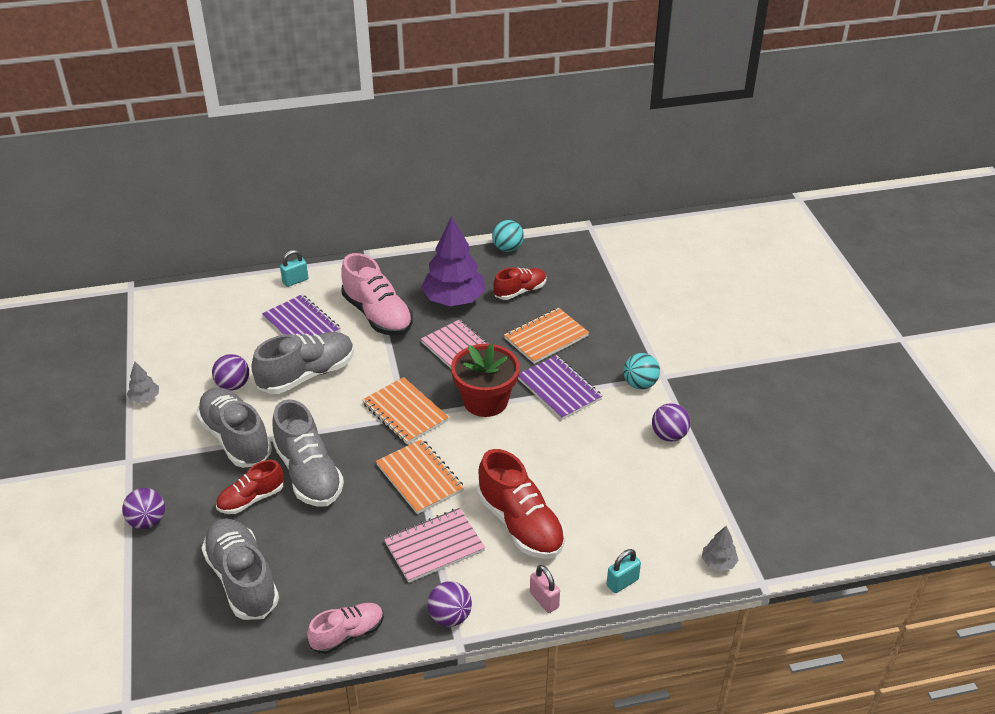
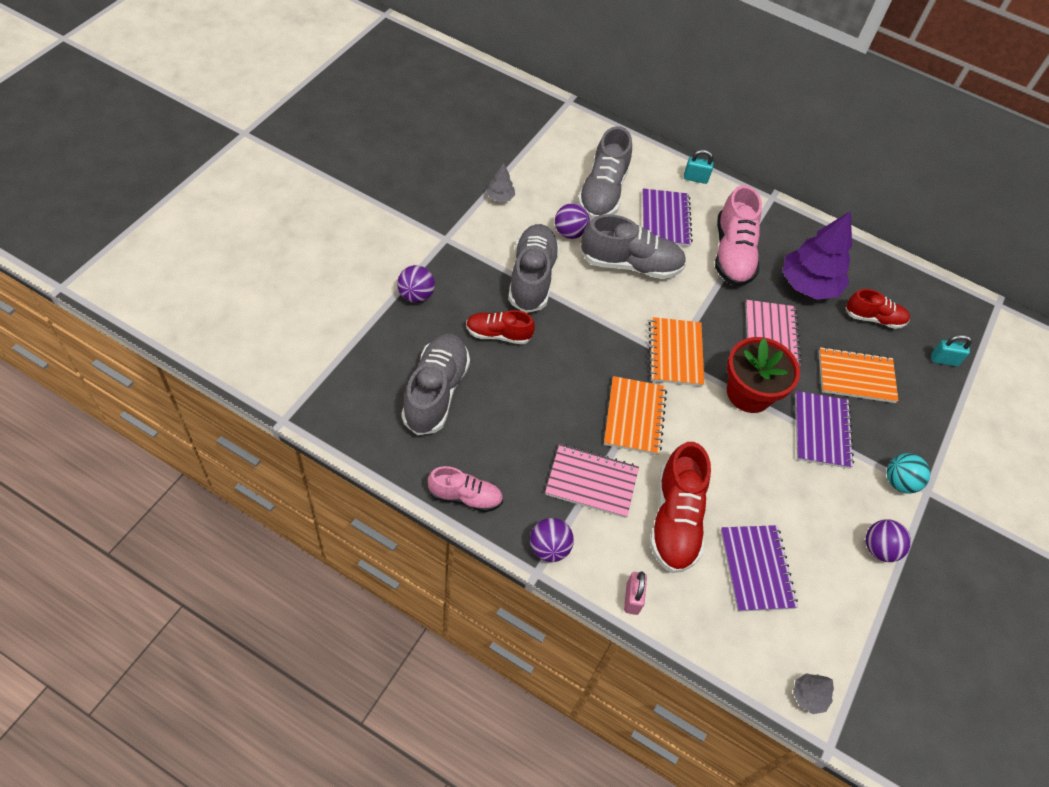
camera: 35 degrees right, 15 degrees up
grey shoe [272,399,344,507] -> grey shoe moved to [577,126,632,220]
turquoise ball [492,220,524,252] -> none
turquoise padlock [607,549,641,593] -> turquoise padlock moved to [931,335,972,366]
none -> purple notebook [720,525,798,612]

